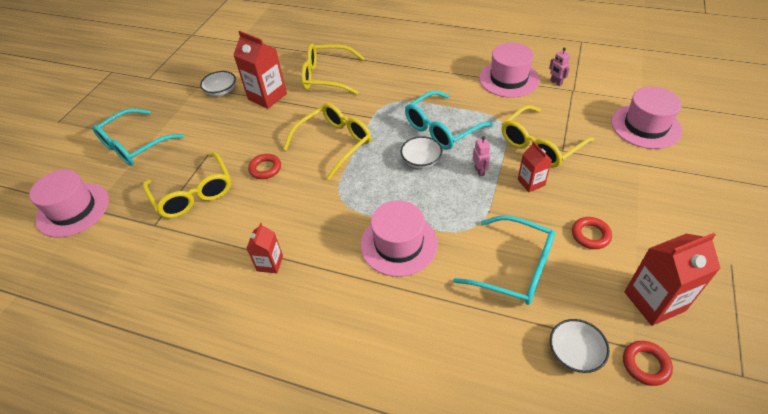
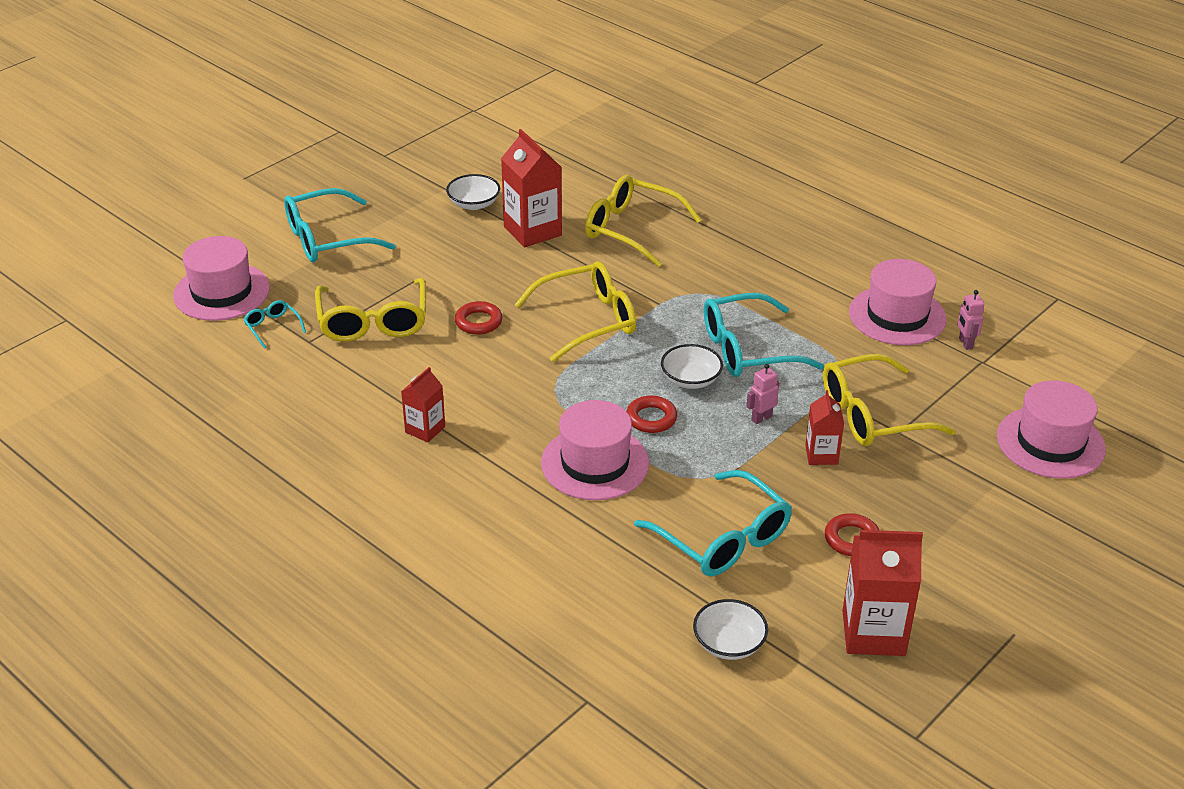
camera: 20 degrees right, 10 degrees down
pink robot [473,136,490,176] -> pink robot turned 135 degrees counterclockwise [746,364,779,424]
red ring [623,341,673,386] -> red ring moved to [626,395,677,433]
none -> turquoise glasses [244,300,306,349]

